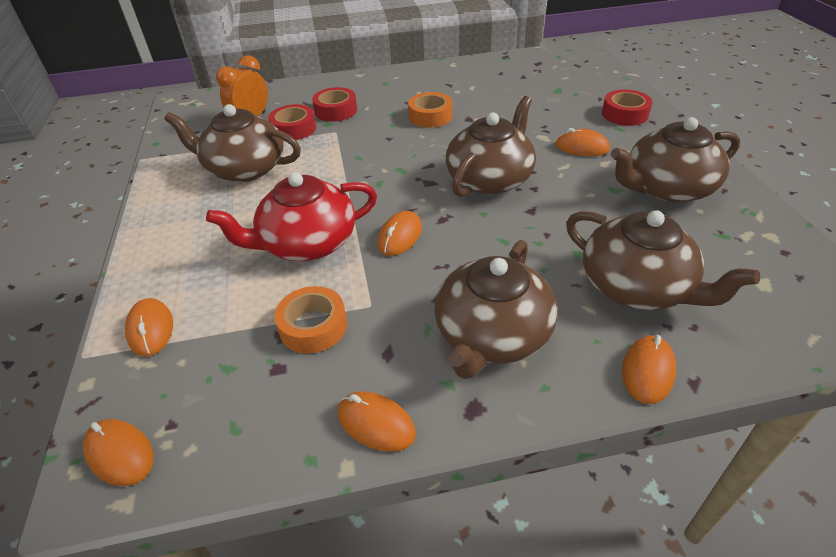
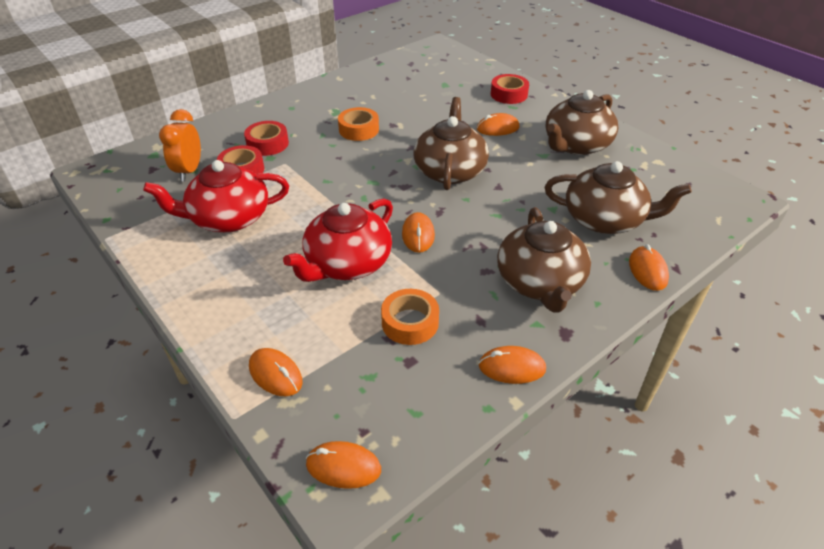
camera: 30 degrees left, 0 degrees up
brown teapot [164,104,301,182] -> red teapot [143,160,289,232]

